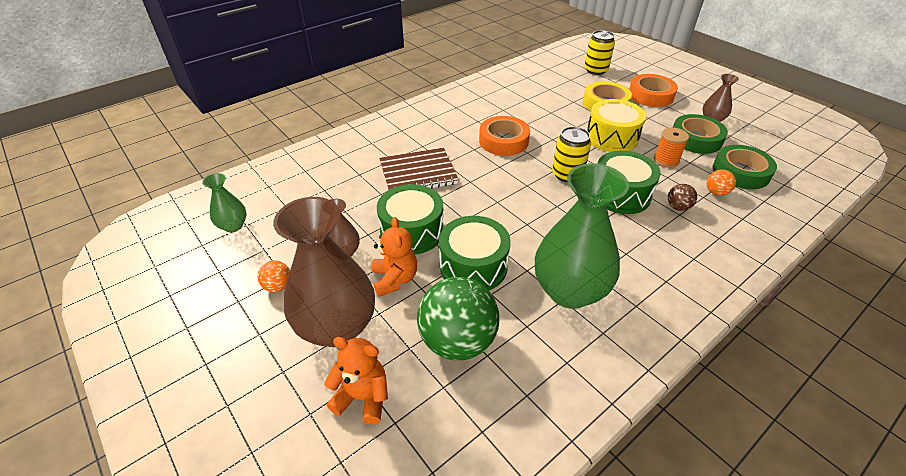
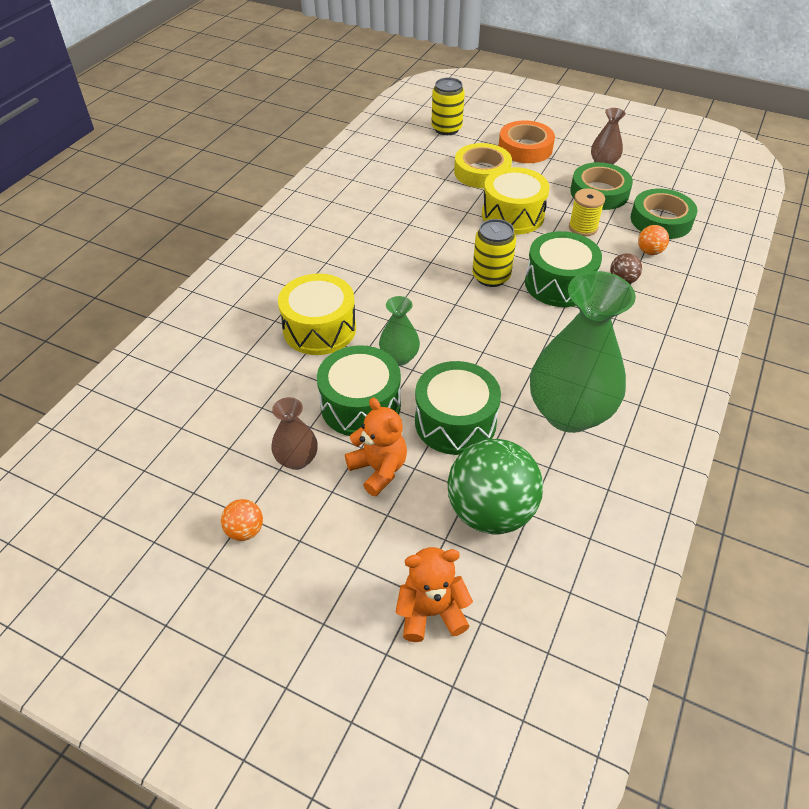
camera: 25 degrees left, 5 degrees up
green vase [202,173,246,232] -> green vase moved to [379,296,420,366]
brown vase [273,197,375,347] -> none
brown notebook [379,148,459,190] -> yellow drum [278,274,356,355]
orange tape [479,116,530,156] -> none
orange spool [654,127,689,168] -> yellow spool [569,189,605,236]

